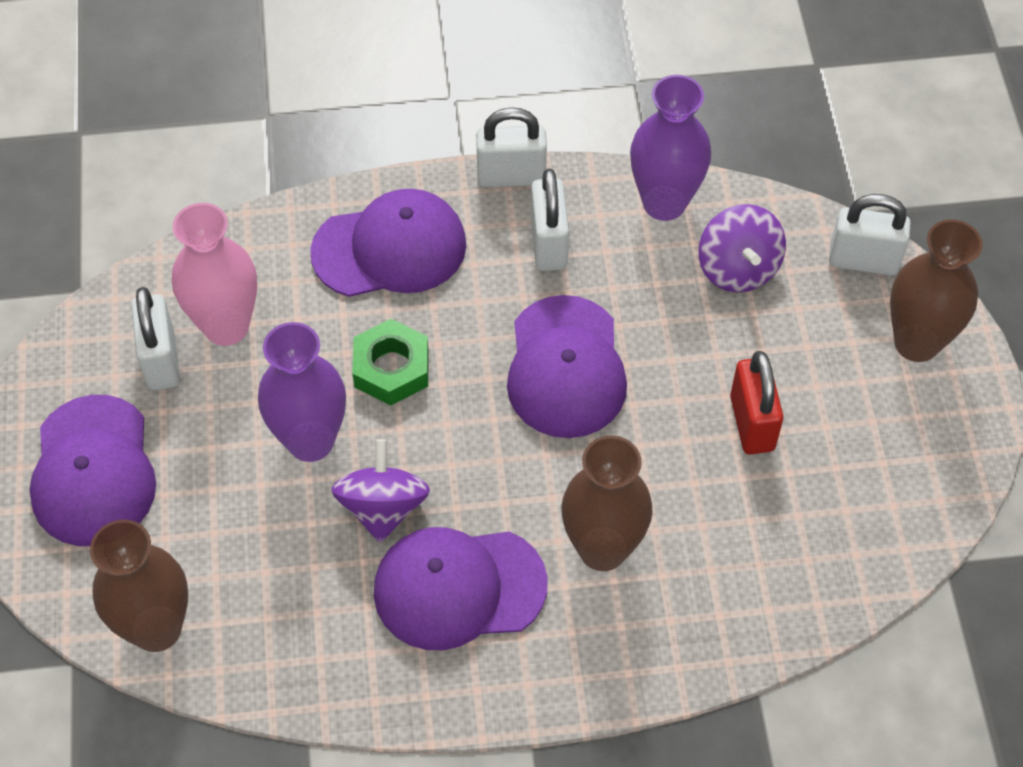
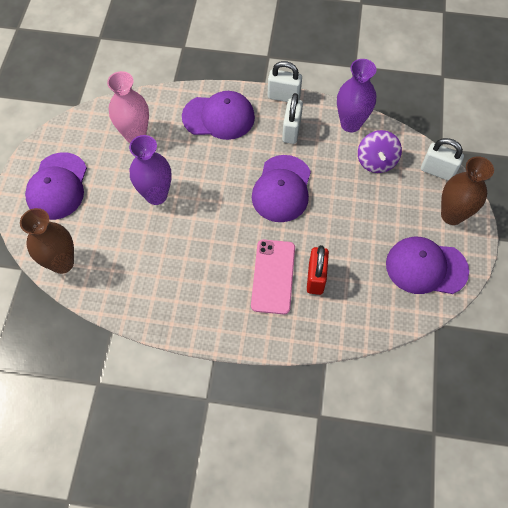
camera: 15 degrees right, 5 degrees up
white padlock [131,287,180,390] -> none
purple spinning top [332,439,430,543] -> none
green nut [352,319,429,405] -> none
purple cap [374,527,548,650] -> purple cap moved to [386,237,469,294]
brown vase [561,435,653,571] -> pink phone [251,240,295,314]
red padlock [730,351,784,455] -> red padlock moved to [307,245,329,295]

